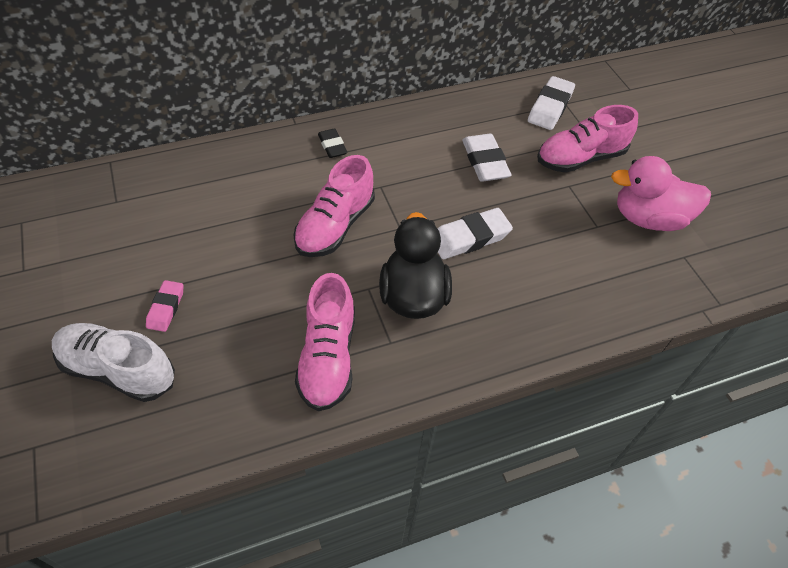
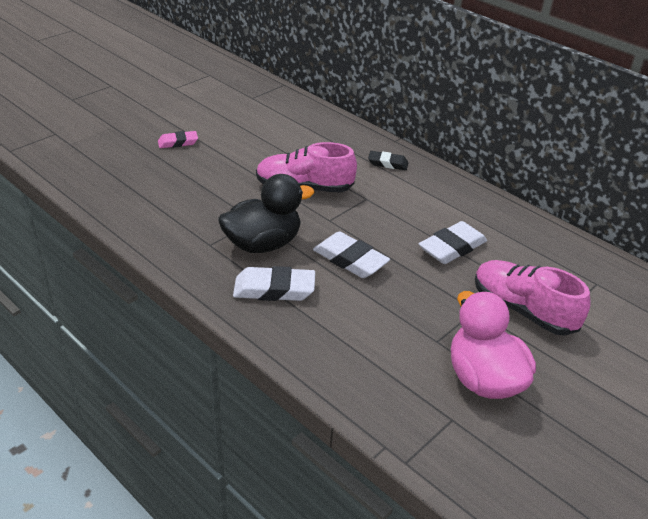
camera: 65 degrees right, 15 degrees down
white shoe [52,323,175,402] -> none
pink shoe [295,273,355,411] -> none
black eraser [318,128,347,158] -> black eraser turned 60 degrees clockwise [368,151,408,170]
white eraser [528,76,575,130] -> white eraser moved to [233,266,315,301]

